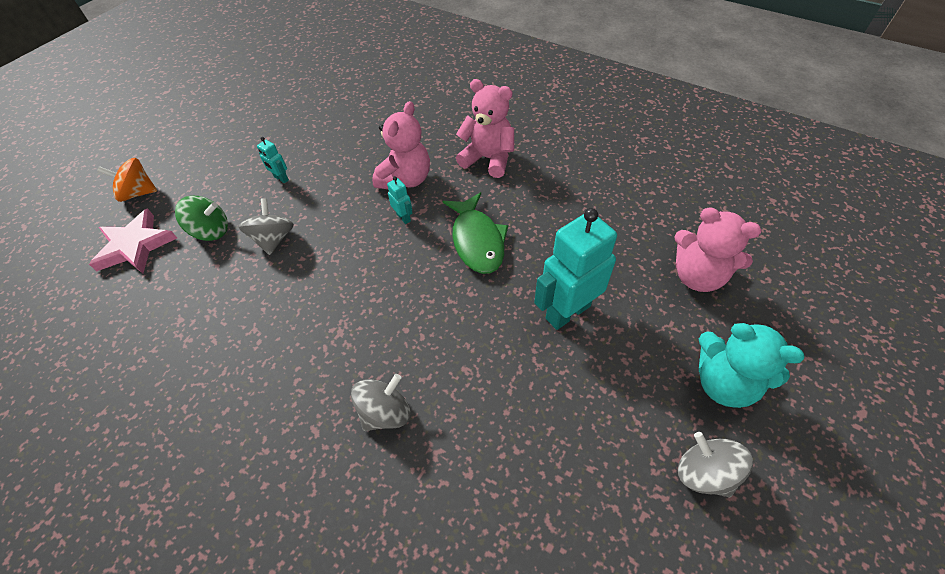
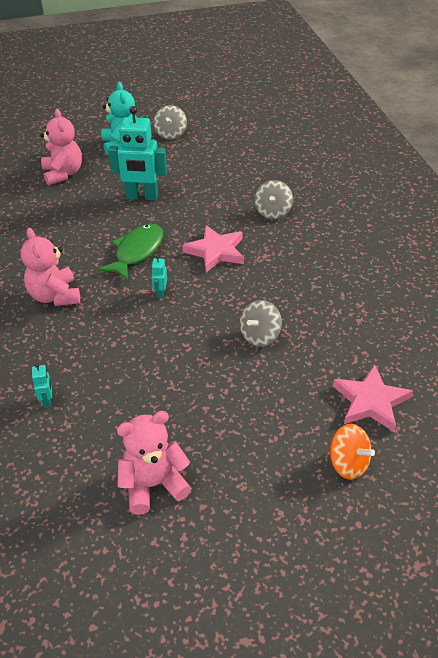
camera: 140 degrees left, 10 degrees down
green spinning top [175,196,228,241] -> none
turquoise robot [257,137,289,183] -> turquoise robot moved to [32,364,52,408]
grey spinning top [351,374,411,431] -> grey spinning top turned 75 degrees counterclockwise [254,180,293,220]
pink teddy bear [372,101,430,189] -> pink teddy bear moved to [117,411,192,515]
none -> pink star [182,225,244,272]

